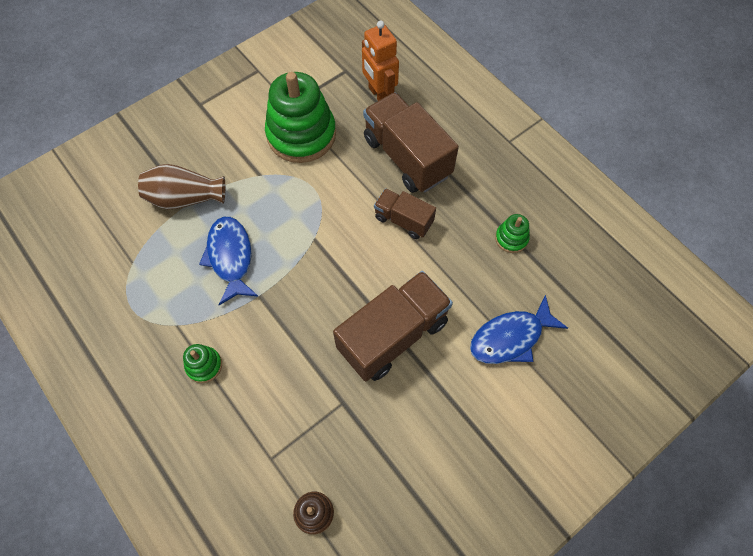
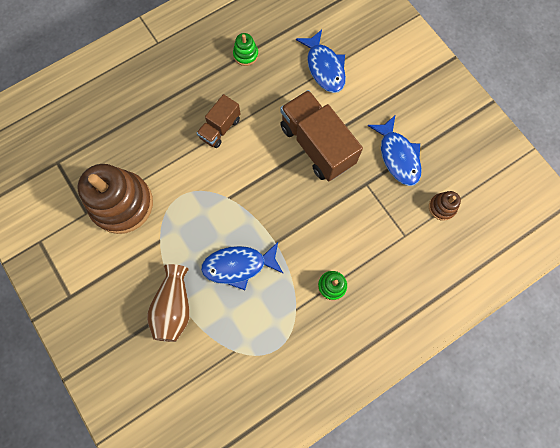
camera: 85 degrees left, 10 degrees up
green stacking toy [265,72,336,163] -> brown stacking toy [77,164,153,234]
orange robot [362,21,399,101] -> none
brown truck [363,92,459,193] -> none
none -> blue fish [368,116,422,186]

